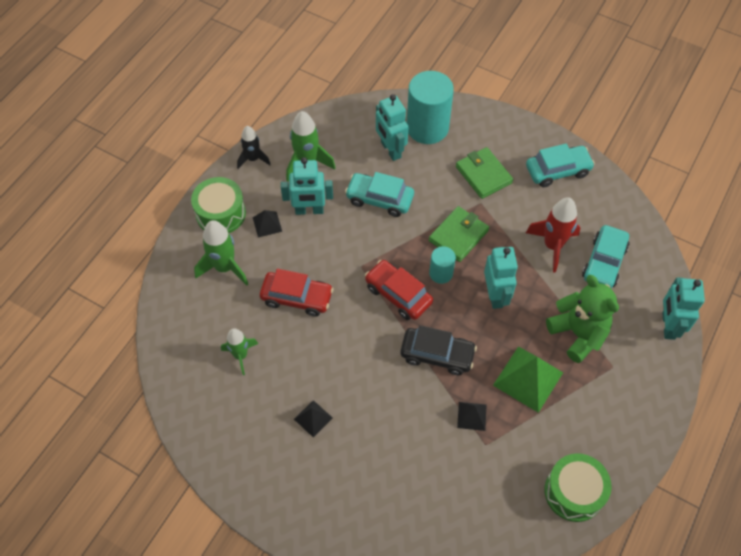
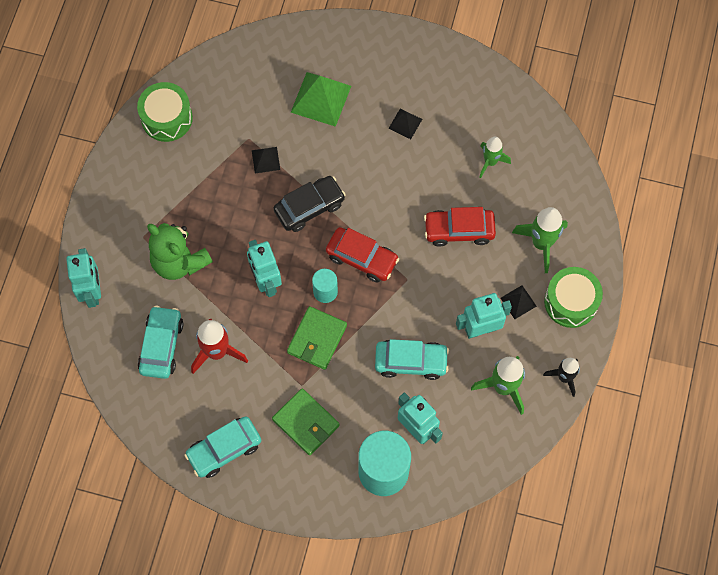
camera: 165 degrees right, 10 degrees up
black car [400,325,477,375] -> black car turned 150 degrees clockwise [273,176,346,232]
green pyramid [493,346,563,413] -> green pyramid moved to [291,72,351,127]

